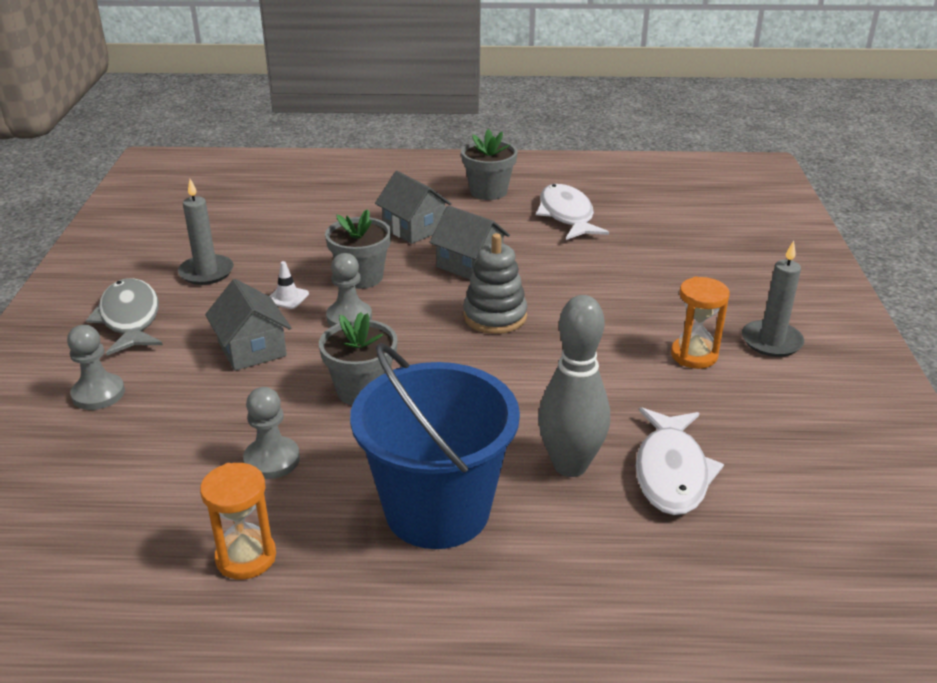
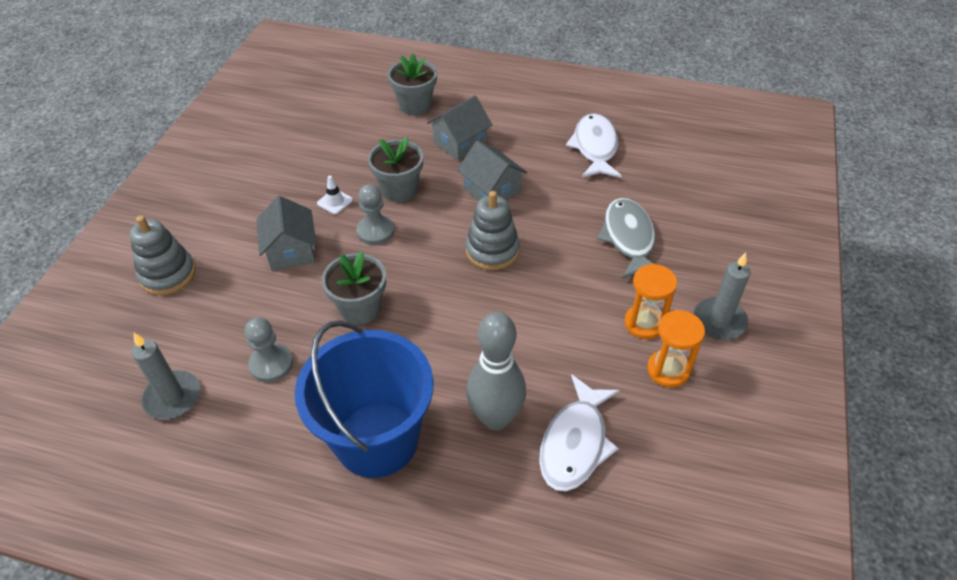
camera: 15 degrees right, 15 degrees up
grey pawn [67,325,125,410] -> grey stacking toy [130,215,196,295]
grey fish [86,278,163,355] -> grey fish moved to [597,198,655,279]
grey candle [178,179,234,285] -> grey candle moved to [132,333,200,420]
orange hourglass [200,463,276,580] -> orange hourglass moved to [647,310,705,388]
grey house [375,171,452,244] -> grey house turned 75 degrees clockwise [427,95,492,160]
grey flower pot [461,129,518,200] -> grey flower pot moved to [388,54,437,115]

